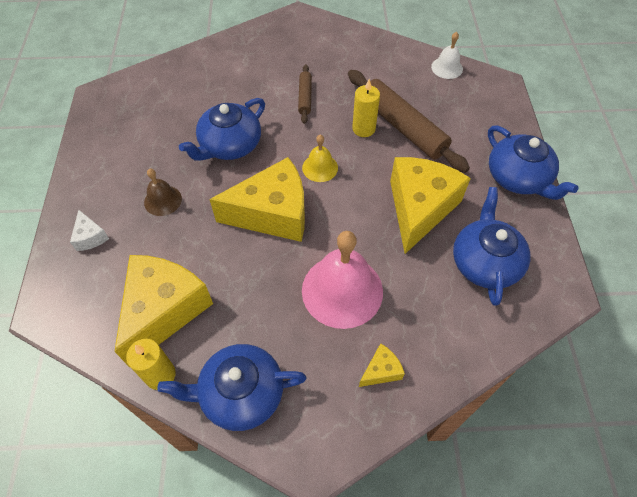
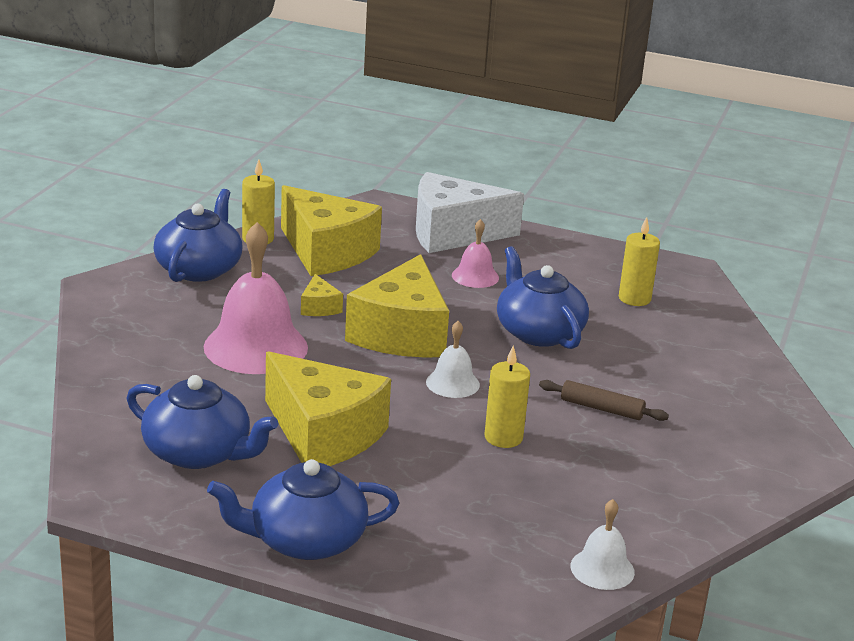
camera: 110 degrees right, 30 degrees down
white cheese [70,210,109,251] -> white cheese [416,172,524,253], size x2.36
brown bell [144,168,182,216] -> pink bell [452,219,499,288]
yellow bell [302,135,338,182] -> white bell [426,321,480,398]
brown rolling pin [348,70,470,173] -> none
yellow cheese [359,343,405,387] -> yellow cheese moved to [301,274,343,316]
none -> yellow candle [619,217,660,306]

